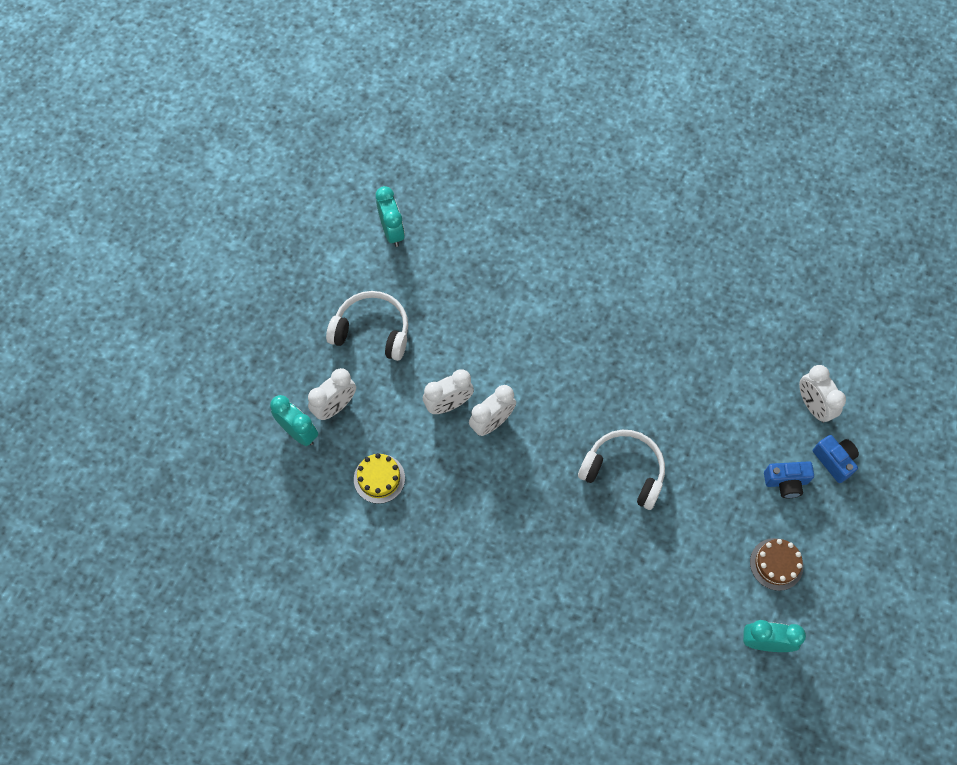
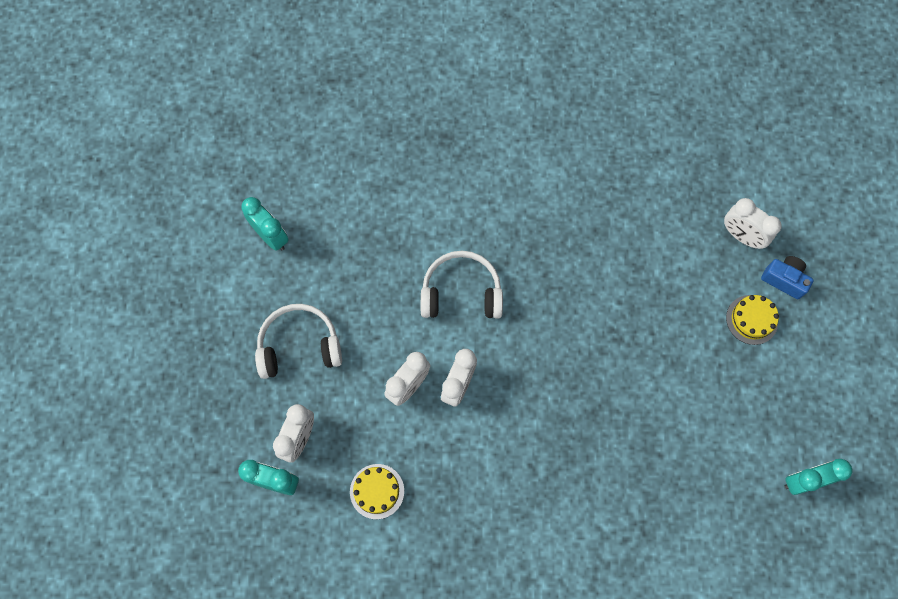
camera: 25 degrees left, 5 degrees up
white headphones [578,430,665,510] -> white headphones moved to [421,251,503,318]
brown cake [750,538,803,591] -> none
blue camera [764,461,814,498] -> yellow cake [726,295,779,345]

